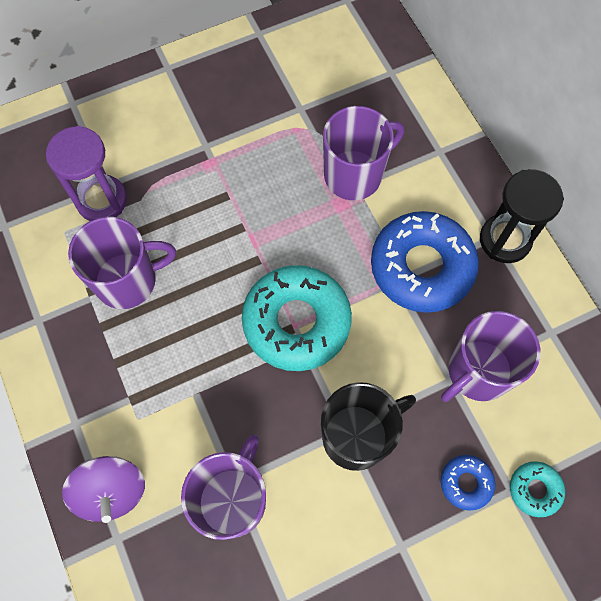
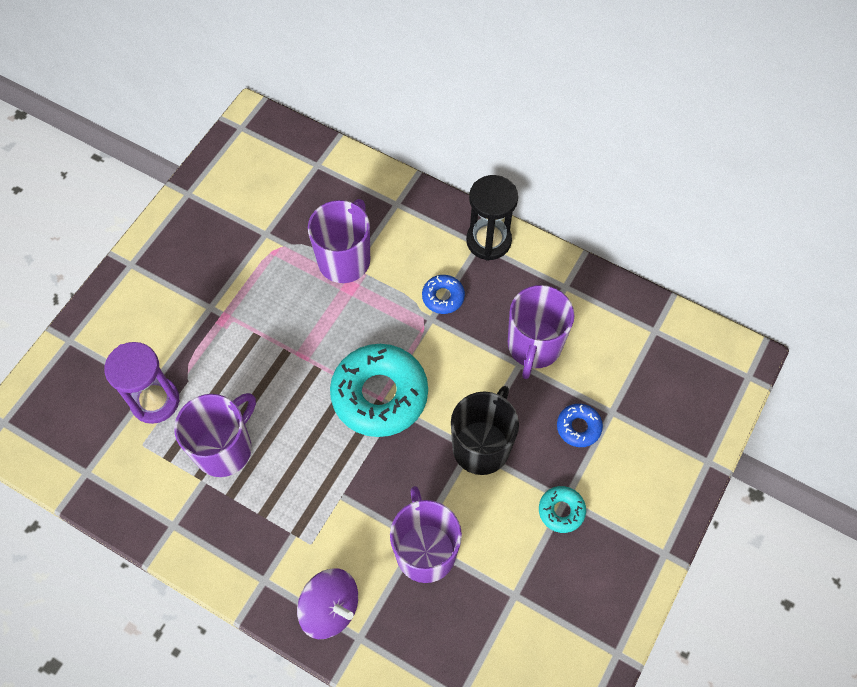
camera: 35 degrees left, 5 degrees down
blue donut [371,211,479,313] -> blue donut [422,275,465,314], size x0.46
turquoise donut [510,461,565,517] -> turquoise donut moved to [539,486,586,533]

